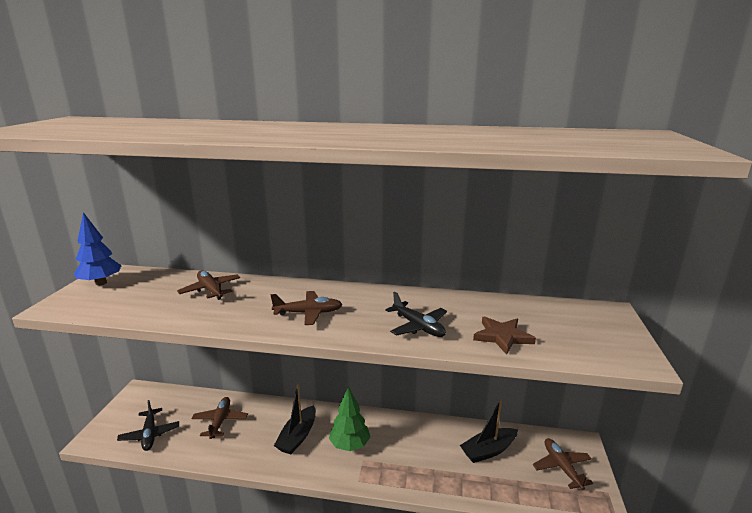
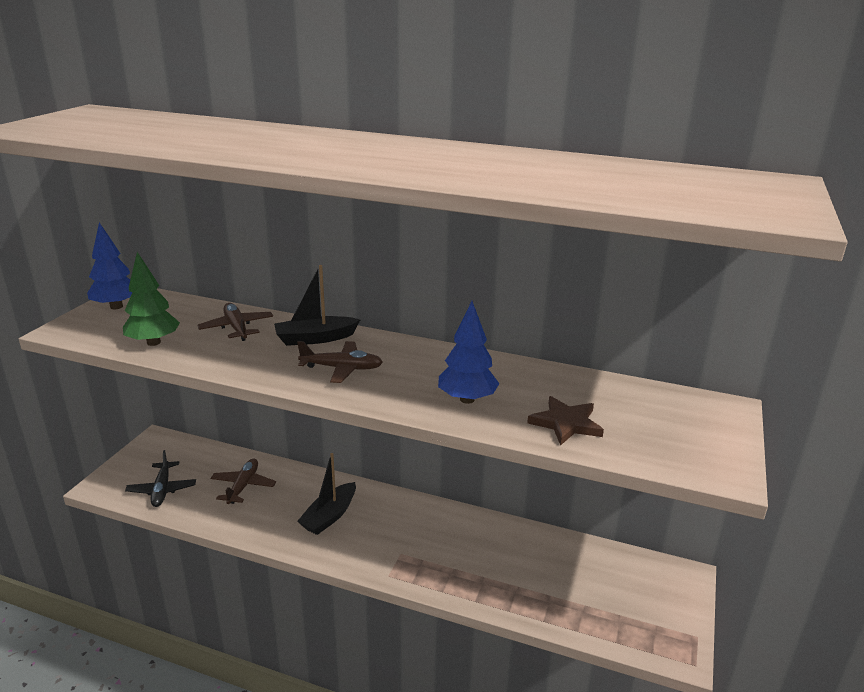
camera: 10 degrees right, 5 degrees up
green tree [329,386,370,451] -> green tree moved to [123,252,180,346]
black plane [385,292,447,337] -> blue tree [438,301,500,404]
black boat [460,399,518,463] -> black boat moved to [274,265,360,346]
brown plane [533,438,593,490] -> none

